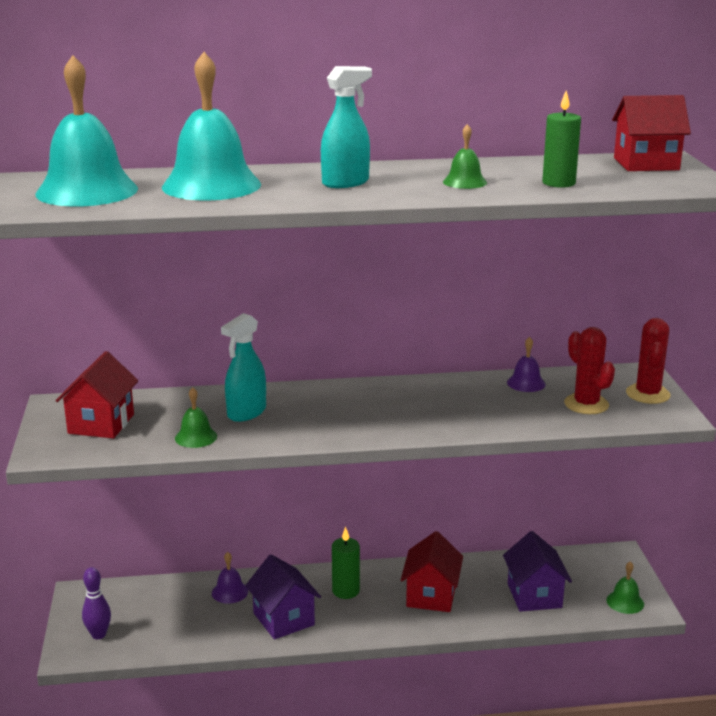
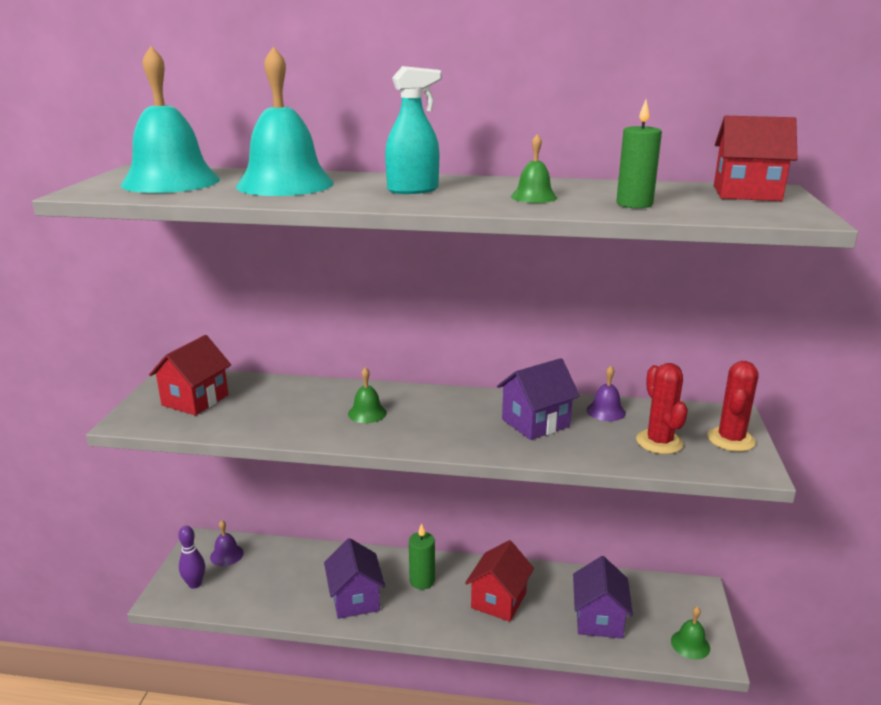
camera: 15 degrees right, 0 degrees up
green bell [175,387,217,448] -> green bell moved to [348,367,387,423]
purple bell [212,552,248,604] -> purple bell moved to [210,520,244,566]
turquoise spray bottle [221,313,266,422] -> none
none -> purple house [497,358,580,440]

